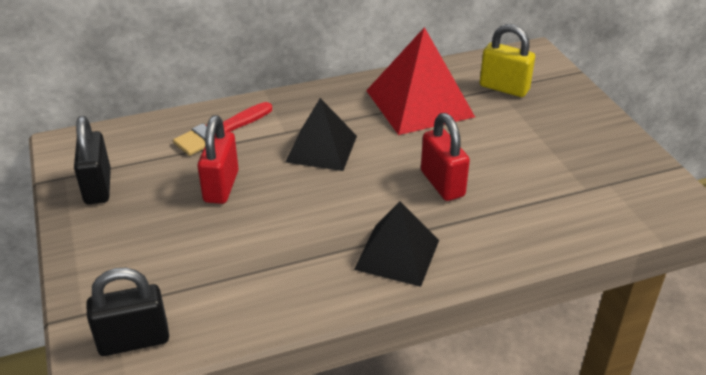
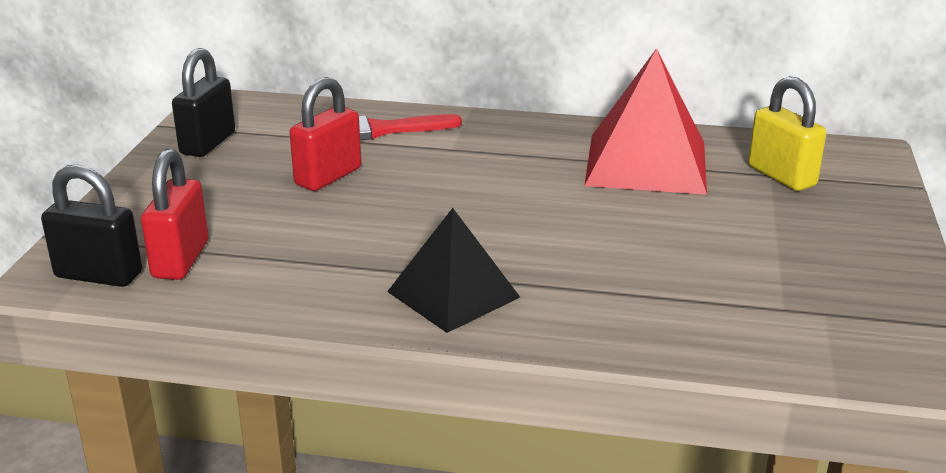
camera: 30 degrees right, 10 degrees down
black pyramid [285,98,357,171] -> none
red padlock [421,113,470,201] -> red padlock moved to [141,149,208,280]

